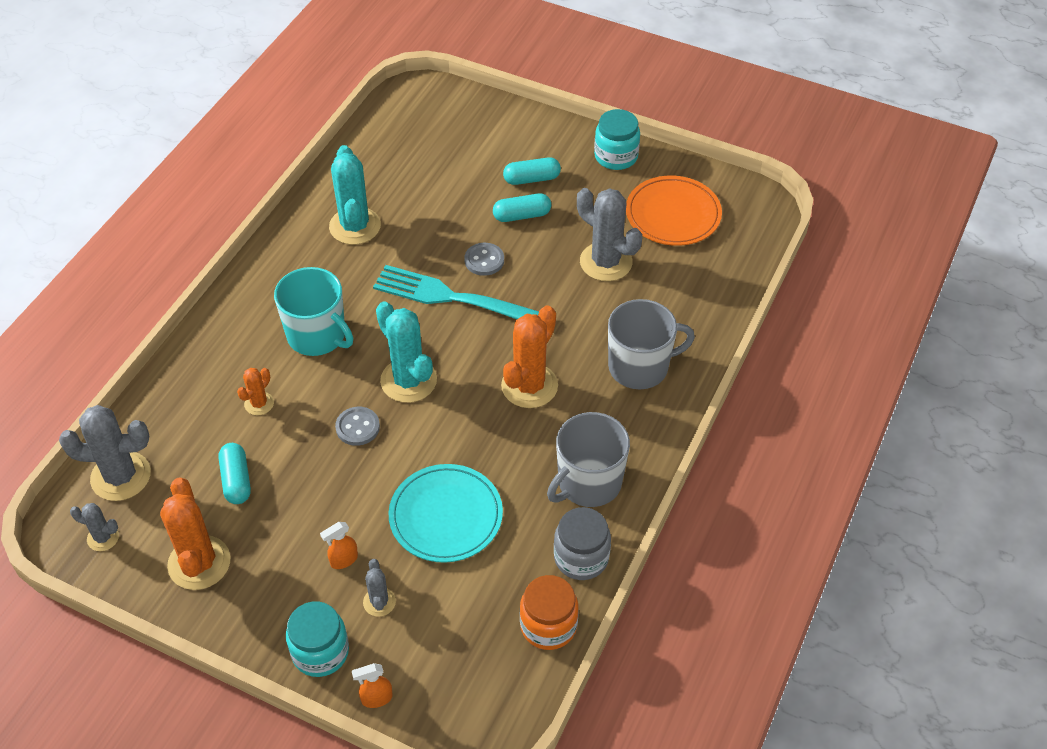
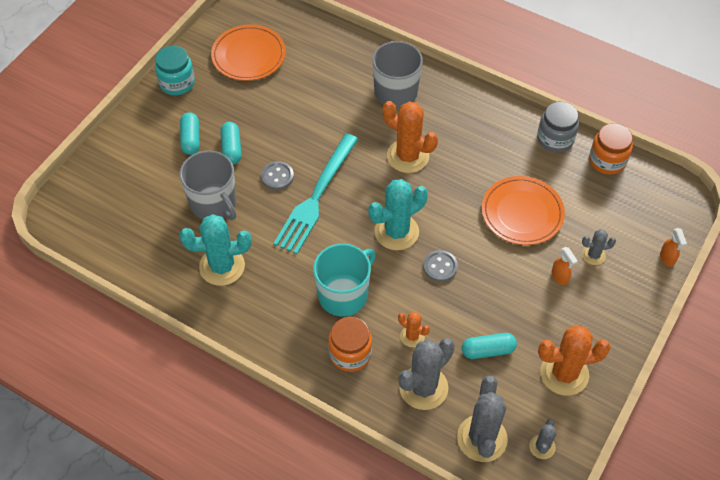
camera: 85 degrees left, 5 degrees up
turquoise jar [286,601,349,677] -> none
turquoise plate [388,464,503,563] -> orange plate [482,176,565,245]
grey mug [547,412,630,507] -> grey mug moved to [180,151,236,220]
grey cactus [577,188,642,281] -> grey cactus moved to [399,338,455,410]
none -> orange jar [328,317,372,372]

